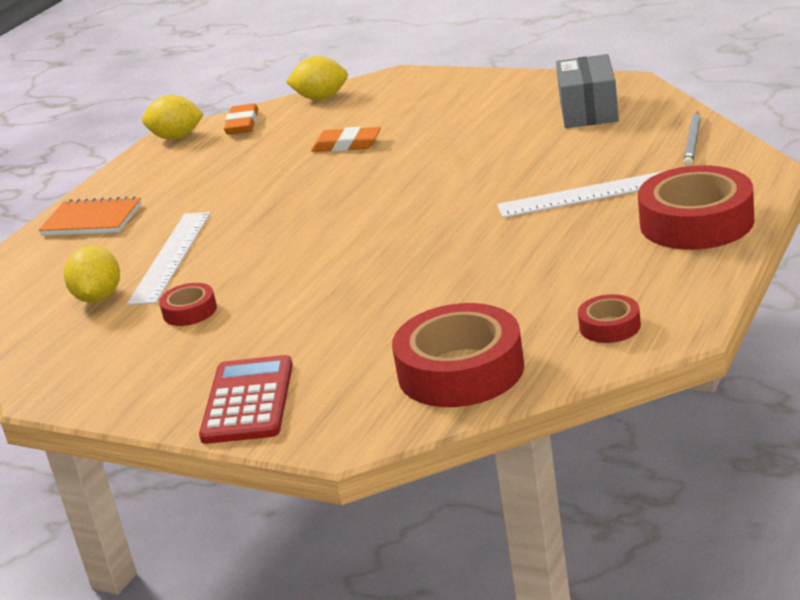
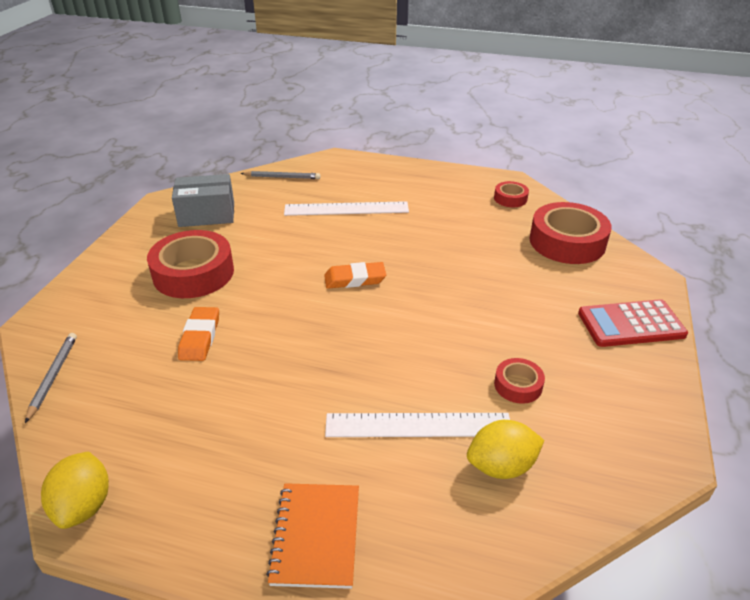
camera: 105 degrees left, 10 degrees up
orange eraser [224,103,258,135] -> orange eraser moved to [324,262,386,289]
yellow lemon [286,56,348,100] -> grey pencil [25,333,77,423]
white ruler [497,171,664,218] -> white ruler turned 75 degrees counterclockwise [284,201,409,216]
red tape [638,165,754,250] -> red tape moved to [147,230,234,298]

